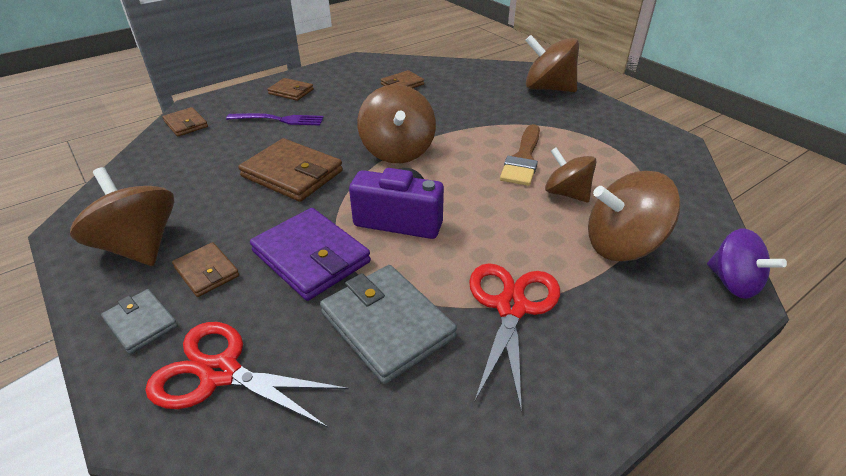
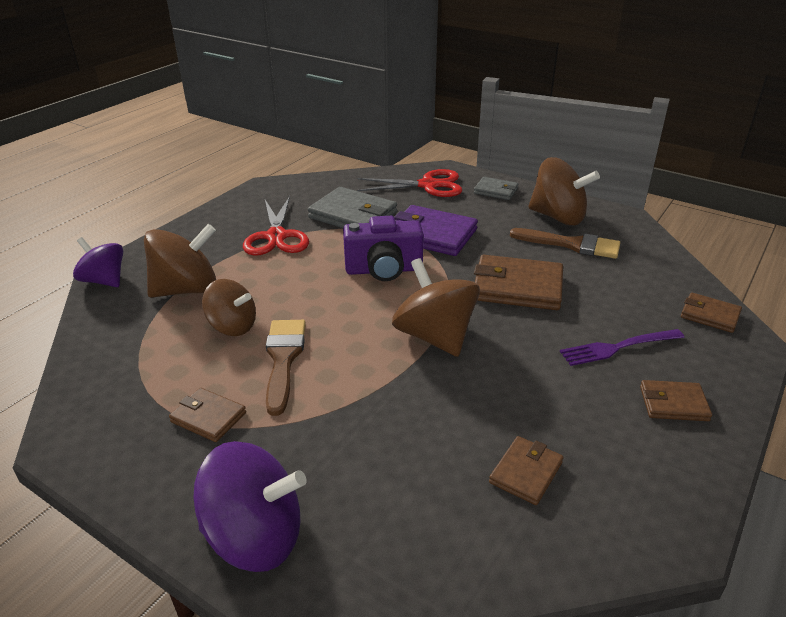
camera: 160 degrees right, 5 degrees down
brown wallet [172,242,239,297] -> brown wallet moved to [169,388,246,442]
brown spinning top [525,35,579,92] -> purple spinning top [193,441,307,572]
none -> brown brush [510,228,620,259]

